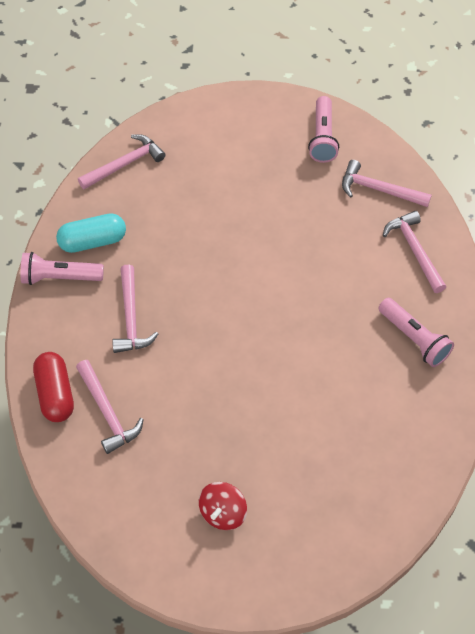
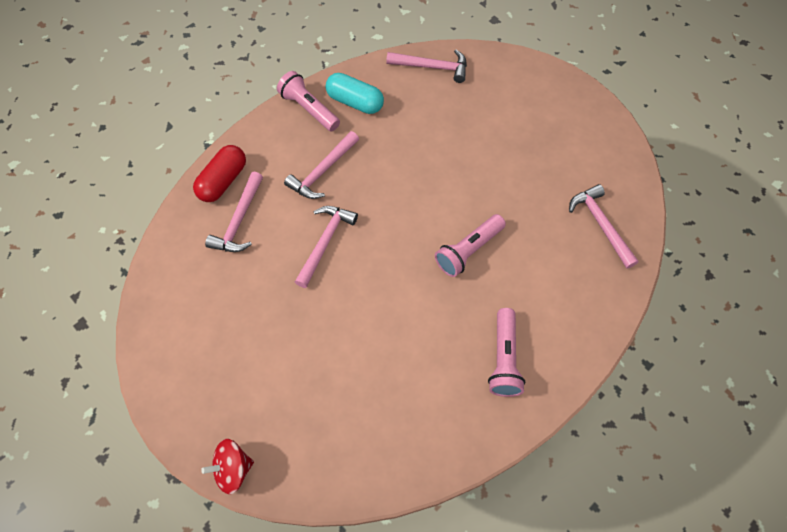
camera: 45 degrees right, 5 degrees up
red spinning top [199,482,247,530] -> red spinning top moved to [201,439,254,494]
pink flashlight [308,96,339,163] -> pink flashlight moved to [435,214,506,277]
pink hammer [383,211,446,293] -> pink hammer moved to [295,206,358,288]

